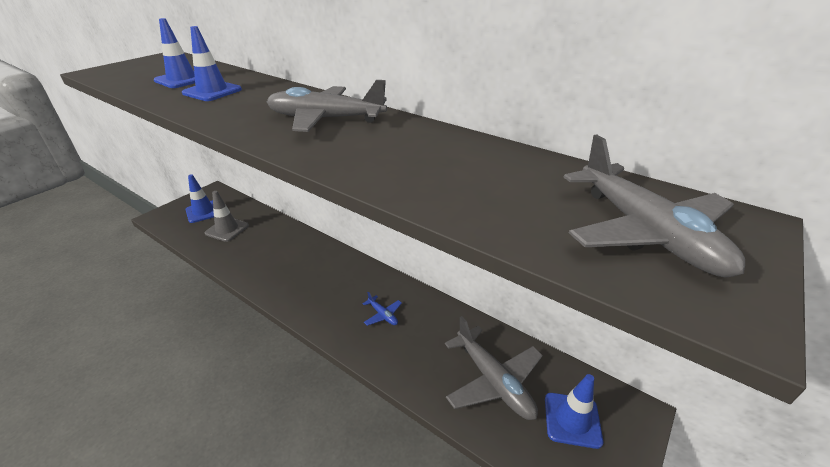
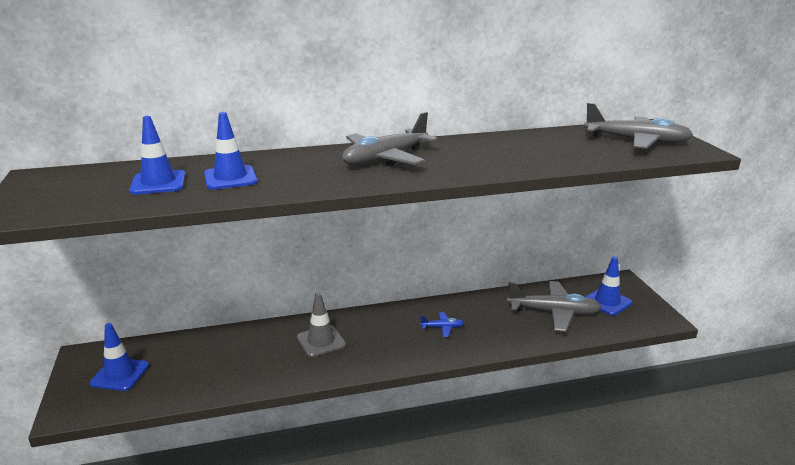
camera: 50 degrees left, 10 degrees down
grey traffic cone [205,191,249,242] -> grey traffic cone moved to [297,292,346,357]

